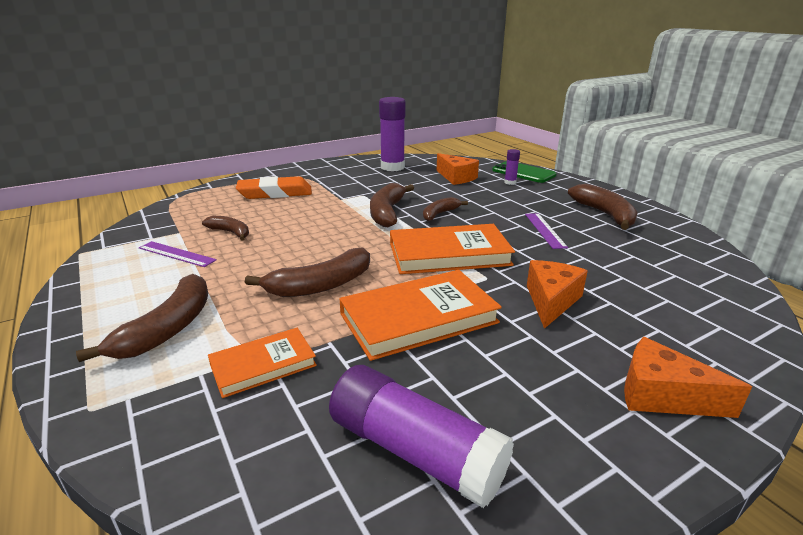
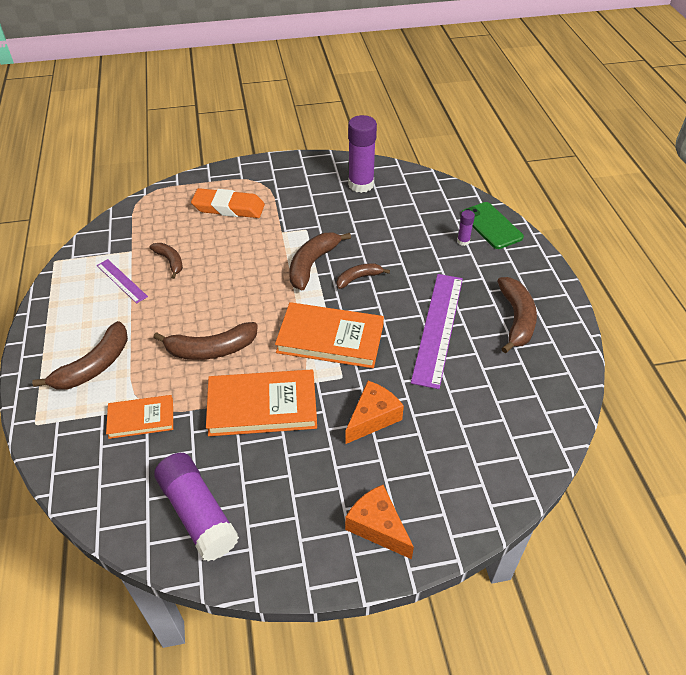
camera: 20 degrees right, 20 degrees up
orange cheese [437,153,479,185] -> none
purple ruler [525,213,568,249] -> purple ruler [411,274,463,389], size x1.92

